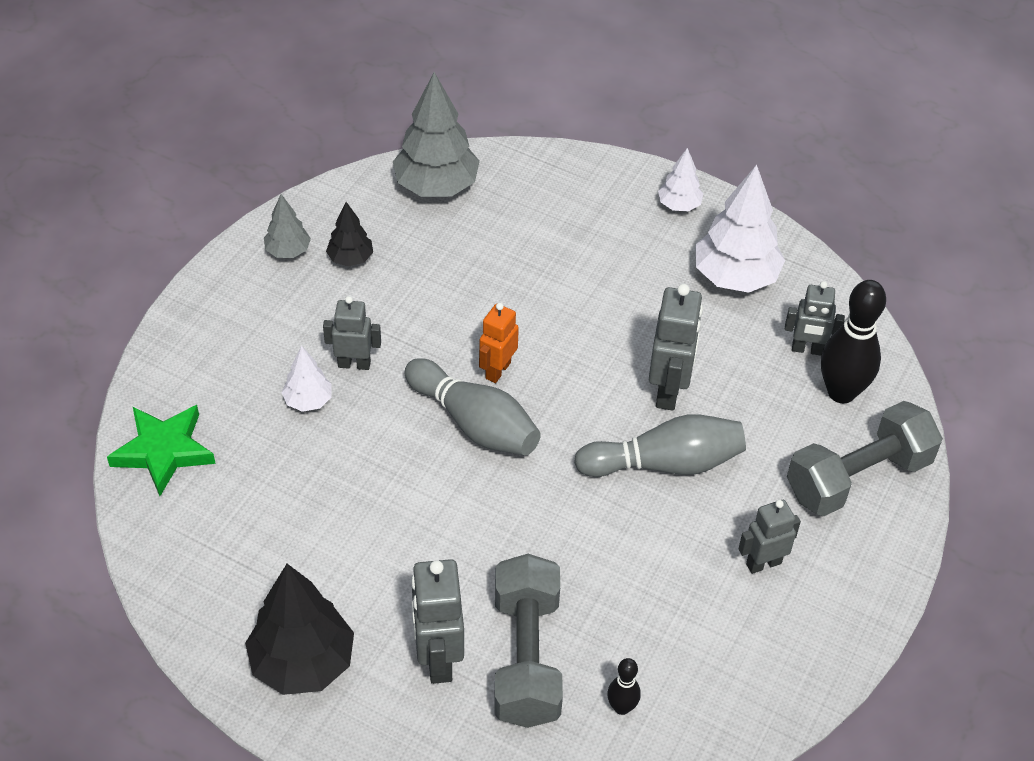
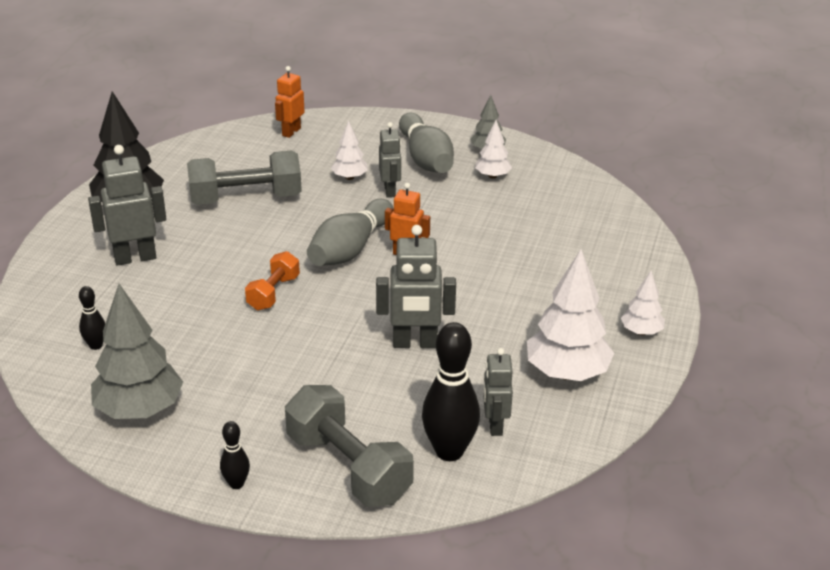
camera: 80 degrees right, 15 degrees down
green star [107,405,216,496] -> orange robot [275,66,305,138]
black tree [326,202,373,267] -> white tree [475,120,512,179]
grey tree [393,72,480,197] -> grey tree moved to [91,284,183,419]
grey dumbbell [494,554,563,728] -> grey dumbbell moved to [187,151,302,205]
grey bowling pin [574,415,746,477] -> grey bowling pin moved to [399,113,454,173]
grey robot [739,500,801,574] -> none
none -> black bowling pin [220,421,250,489]
none -> orange dumbbell [245,251,300,310]

